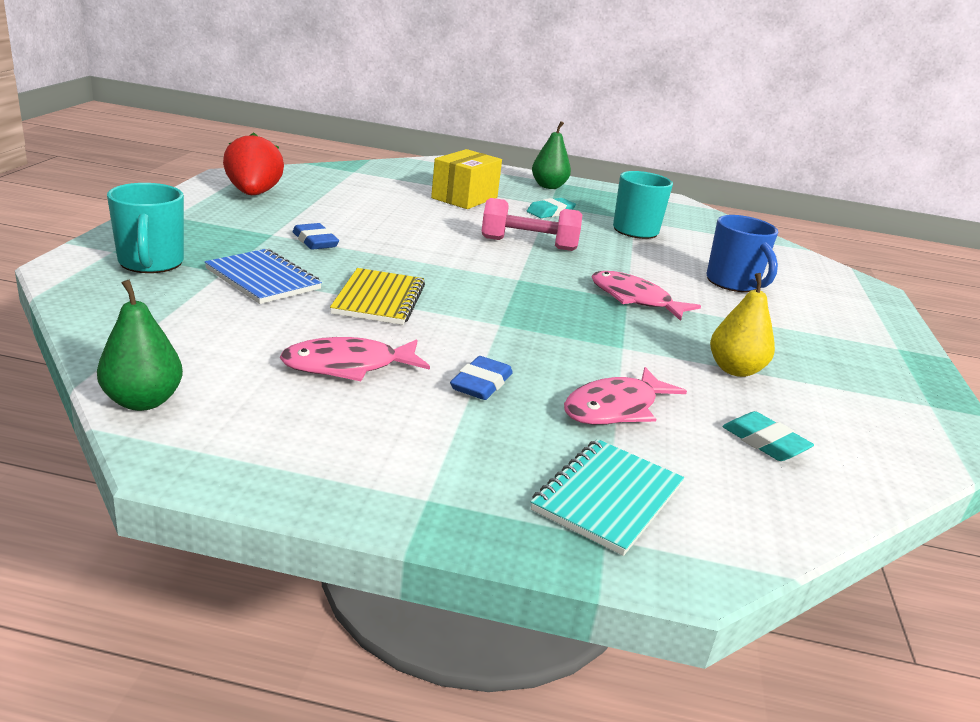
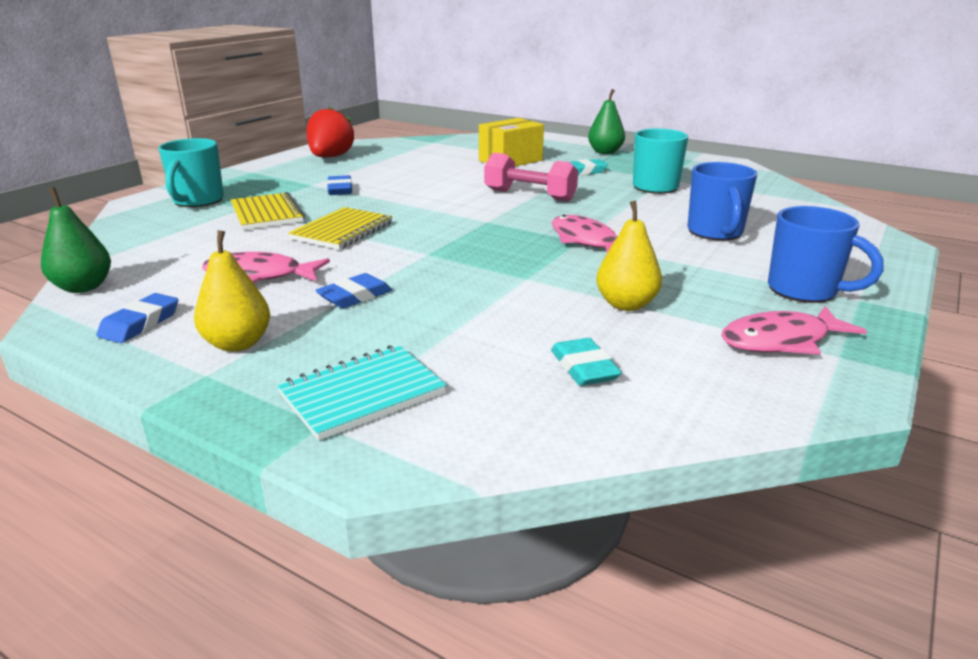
camera: 25 degrees right, 0 degrees up
blue notebook [205,249,322,304] -> yellow notebook [231,192,305,230]
pink fish [564,367,687,425] -> pink fish moved to [721,306,867,354]
none -> blue eraser [96,293,178,343]
none -> yellow pear [194,230,270,352]
none -> blue mug [768,206,884,303]

